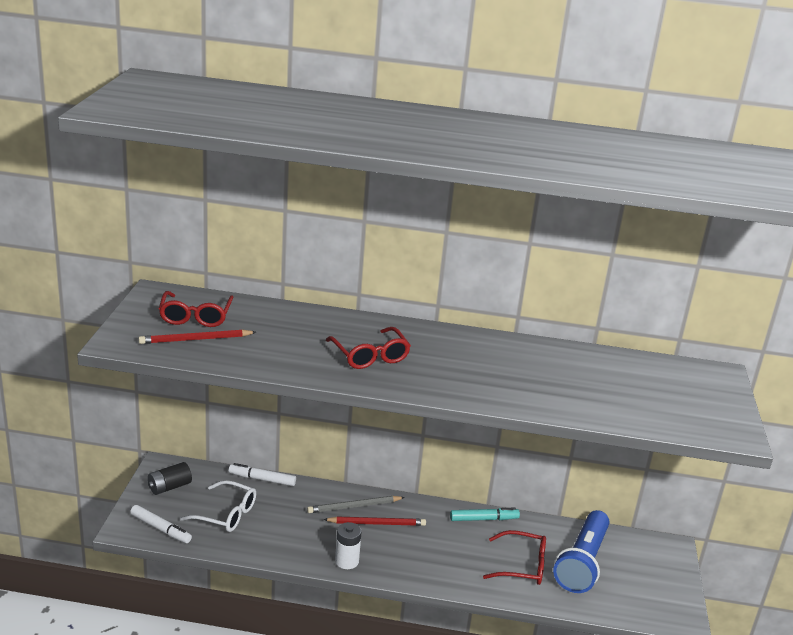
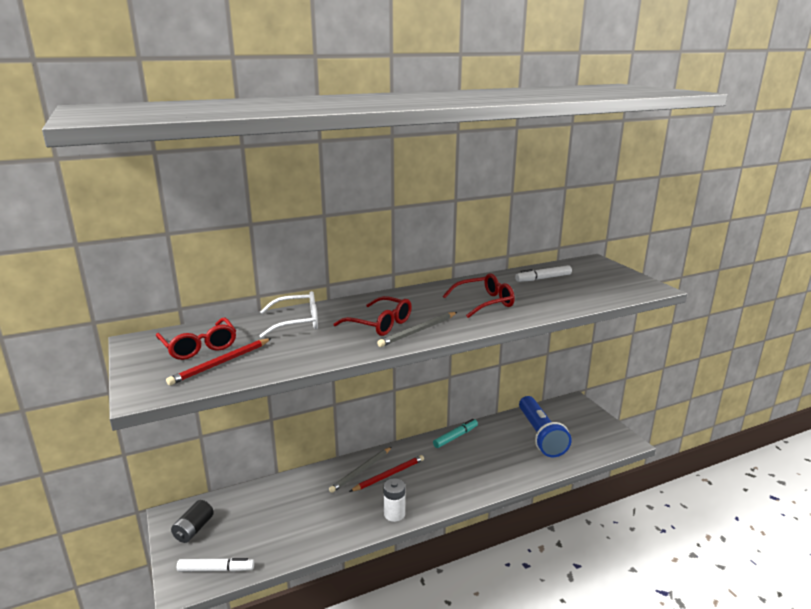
camera: 30 degrees left, 5 degrees down
white glasses [180,480,256,532] -> white glasses moved to [260,291,318,338]
white marker [229,463,296,486] -> white marker moved to [515,265,572,282]
red glasses [483,530,546,585] -> red glasses moved to [443,273,515,318]
none -> grey pencil [377,312,457,347]

